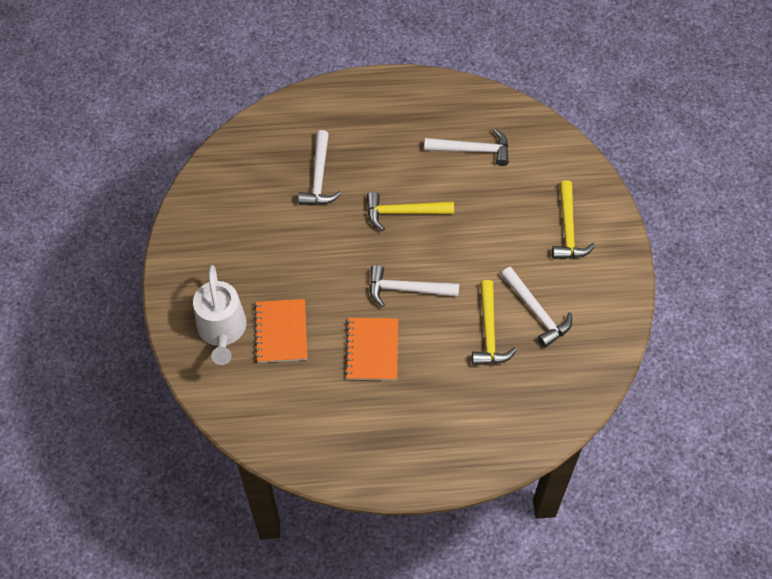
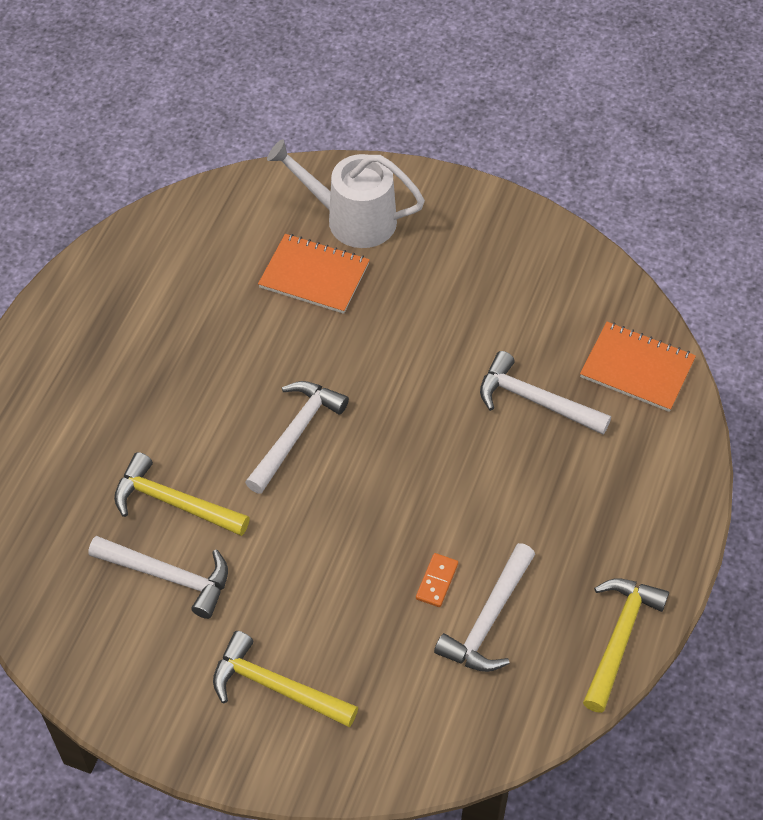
camera: 115 degrees right, 5 degrees down
orange notebook [345,318,398,381] -> orange notebook moved to [580,322,696,412]
yellow hammer [367,192,454,231] -> yellow hammer moved to [583,579,669,713]
white hammer [501,267,572,348] -> white hammer turned 150 degrees counterclockwise [88,536,228,619]
none -> orange domino [416,553,458,607]

